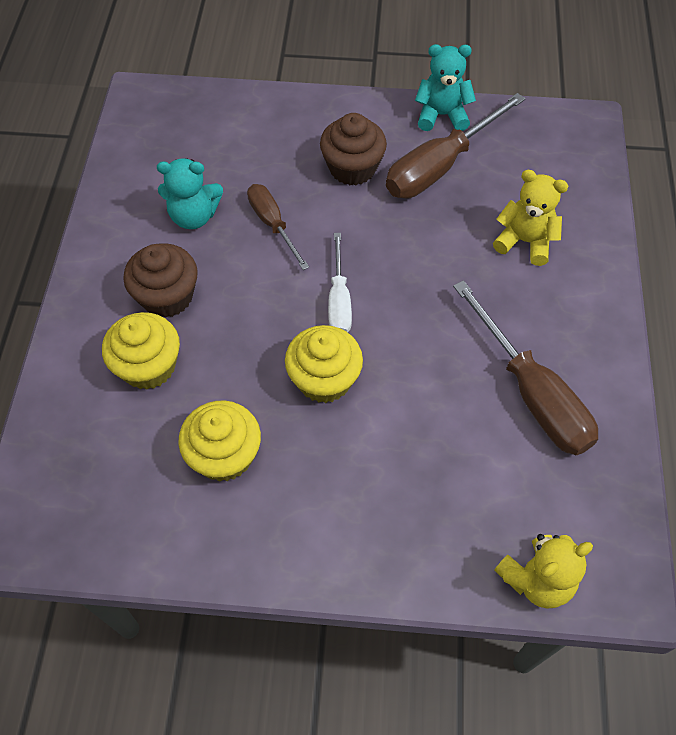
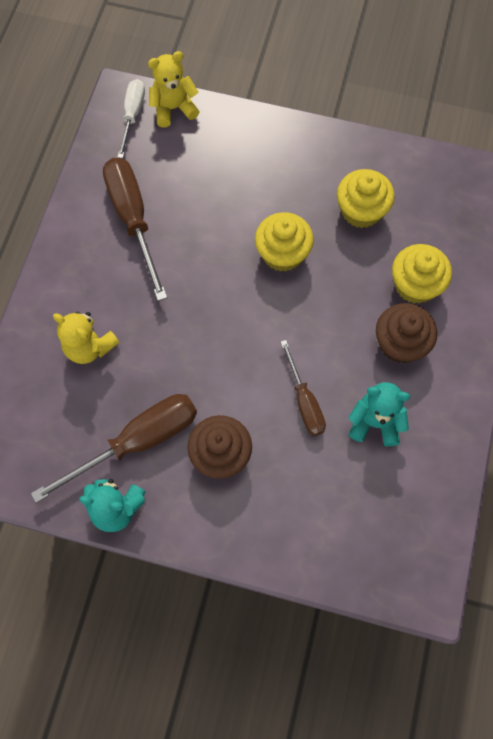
camera: 170 degrees left, 10 degrees up
white screwdriver [328,233,352,332] -> white screwdriver moved to [117,79,145,158]

